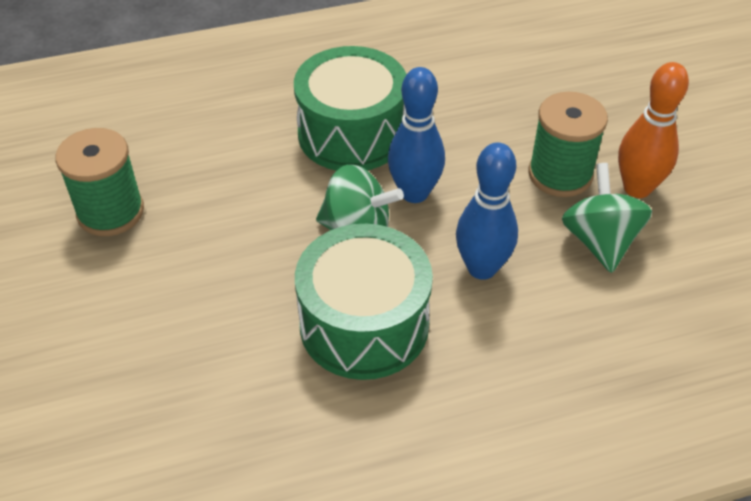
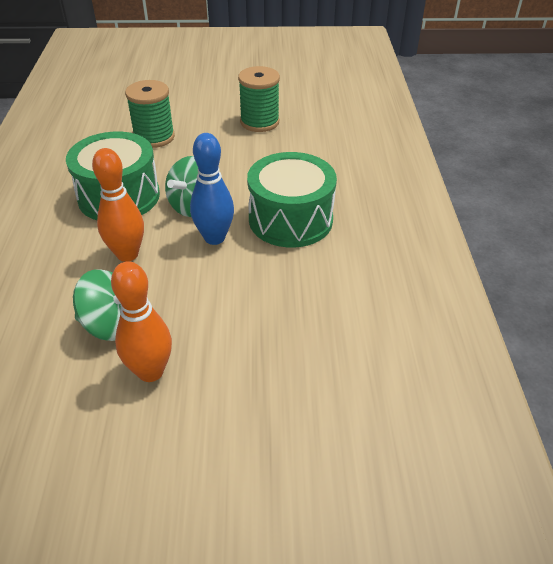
camera: 105 degrees right, 5 degrees down
blue bowling pin [456,143,518,280] -> orange bowling pin [92,148,144,262]
green spool [529,92,608,197] -> green spool moved to [125,80,175,148]

